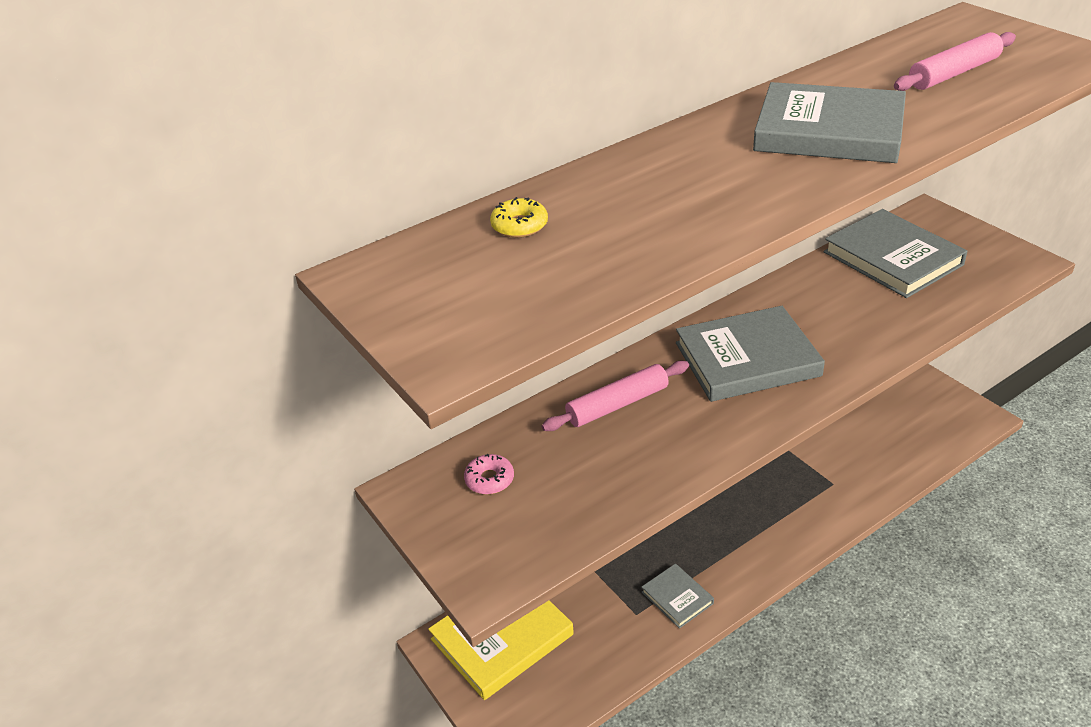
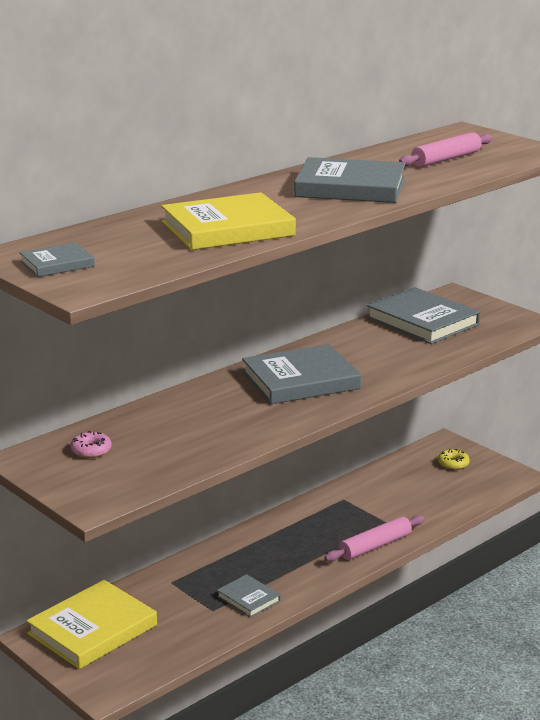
camera: 10 degrees left, 15 degrees down
yellow donut [490,197,548,238] -> yellow donut moved to [438,449,470,470]
pink rolling pin [542,361,689,431] -> pink rolling pin moved to [324,515,425,562]
none -> grey book [20,242,95,277]
none -> yellow book [161,192,296,250]

